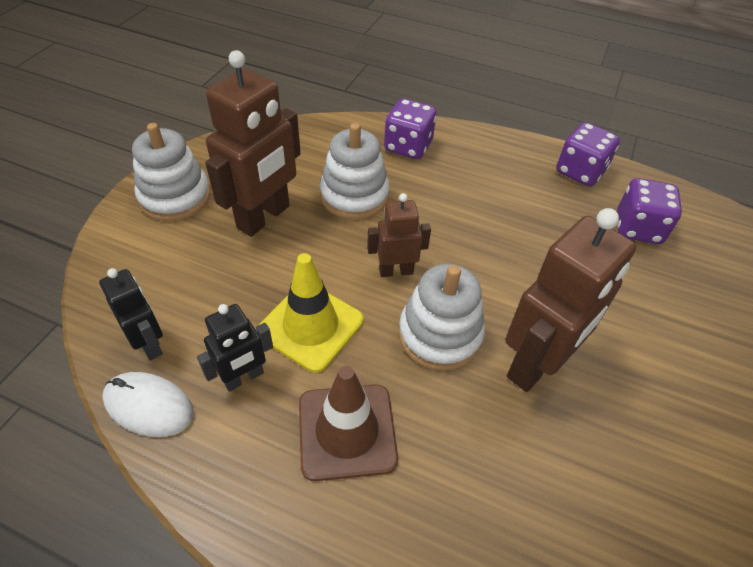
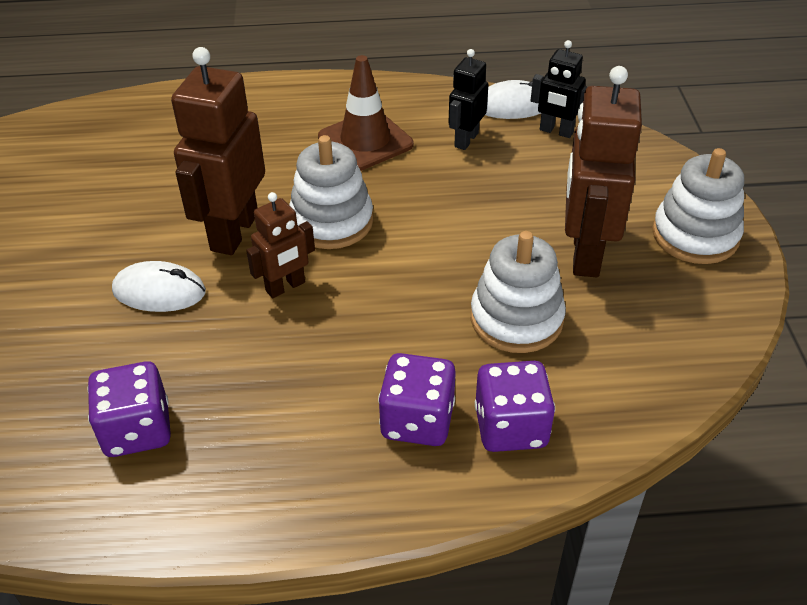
camera: 155 degrees right, 5 degrees down
yellow traffic cone [259,253,364,373] -> none
brown robot [367,193,431,277] -> brown robot moved to [246,192,315,298]
purple dice [556,122,620,186] -> purple dice moved to [378,353,456,446]
none -> white mouse [112,261,206,312]

